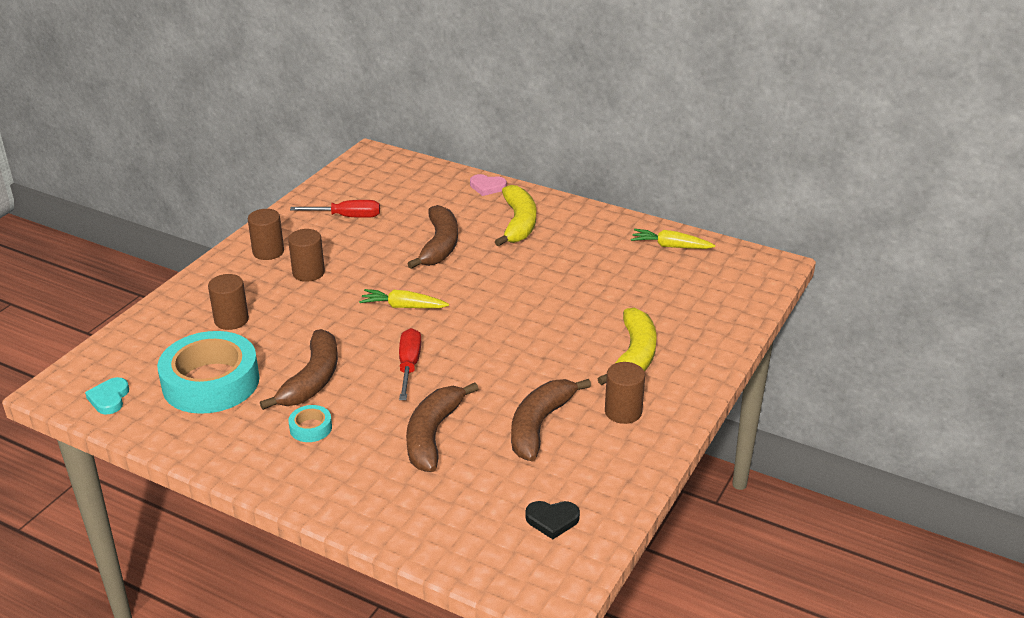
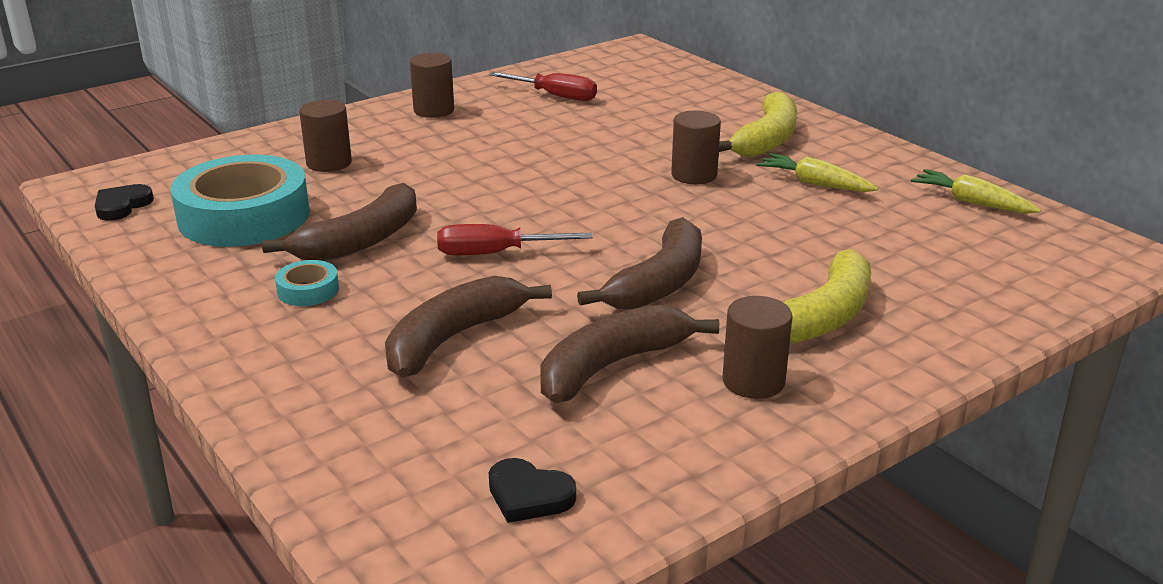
camera: 25 degrees right, 5 degrees down
turquoise heart [85,377,129,414] -> black heart [95,184,154,221]
brown cylinder [288,229,325,282] -> brown cylinder moved to [671,111,721,184]
yellow carrot [359,289,449,308] -> yellow carrot moved to [756,153,878,192]
red screwdriver [399,328,421,400] -> red screwdriver turned 120 degrees counterclockwise [437,224,593,255]
brown banana [407,205,458,269] -> brown banana moved to [577,217,702,310]
pink heart [470,174,507,196] -> none

